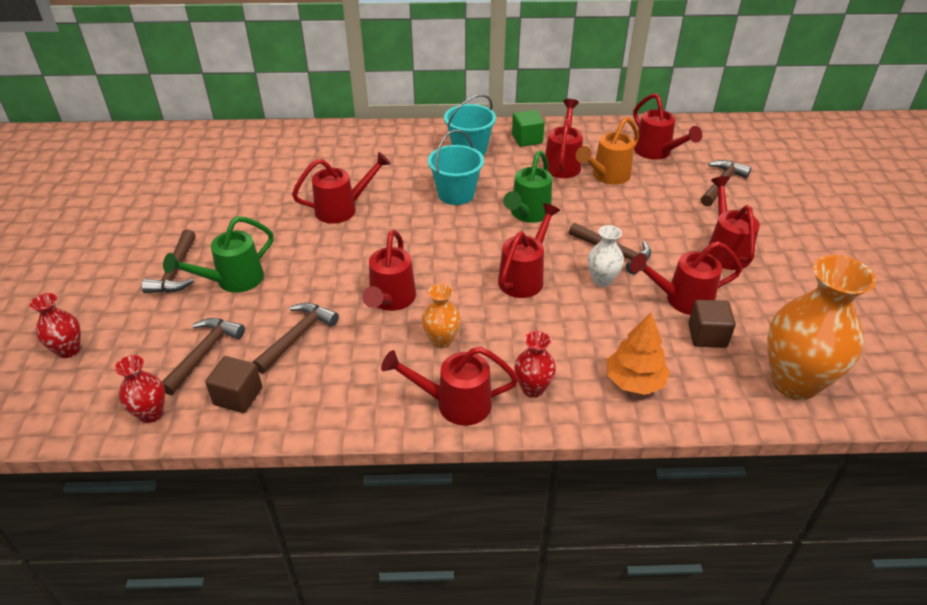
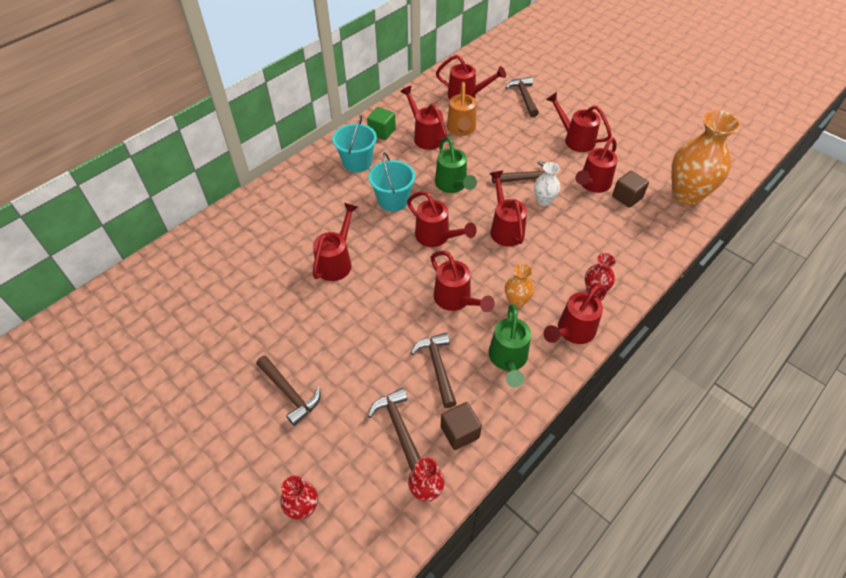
camera: 45 degrees left, 10 degrees up
green watering can [163,216,274,293] -> green watering can moved to [489,304,531,388]
orange tree [607,313,670,395] -> none
none -> red watering can [407,191,477,247]

